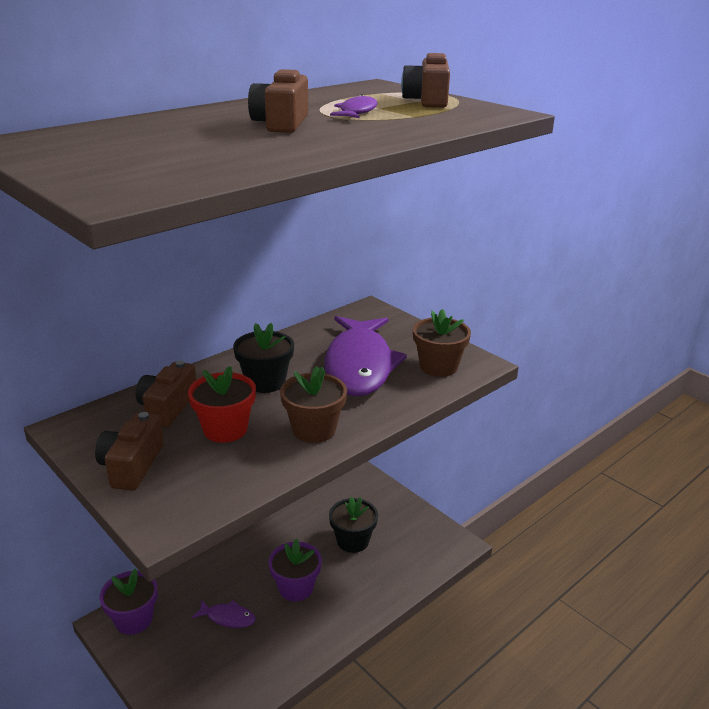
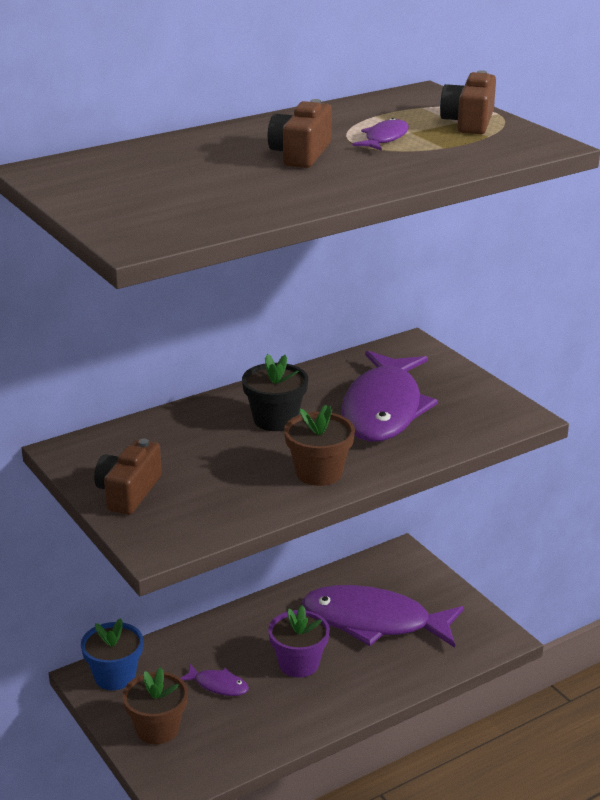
camera: 10 degrees right, 0 degrees up
purple flower pot [99,568,158,635] -> blue flower pot [81,618,143,690]
brown camera [136,360,196,427] -> none
red flower pot [188,366,256,443] -> none
black flower pot [329,497,378,553] -> purple fish [302,585,464,648]
brown flower pot [413,309,471,377] -> brown flower pot moved to [122,667,188,744]

